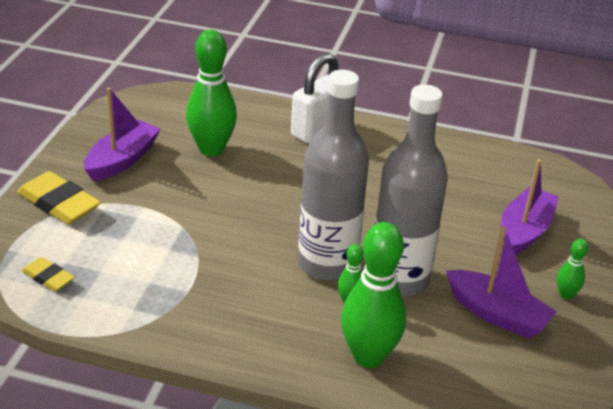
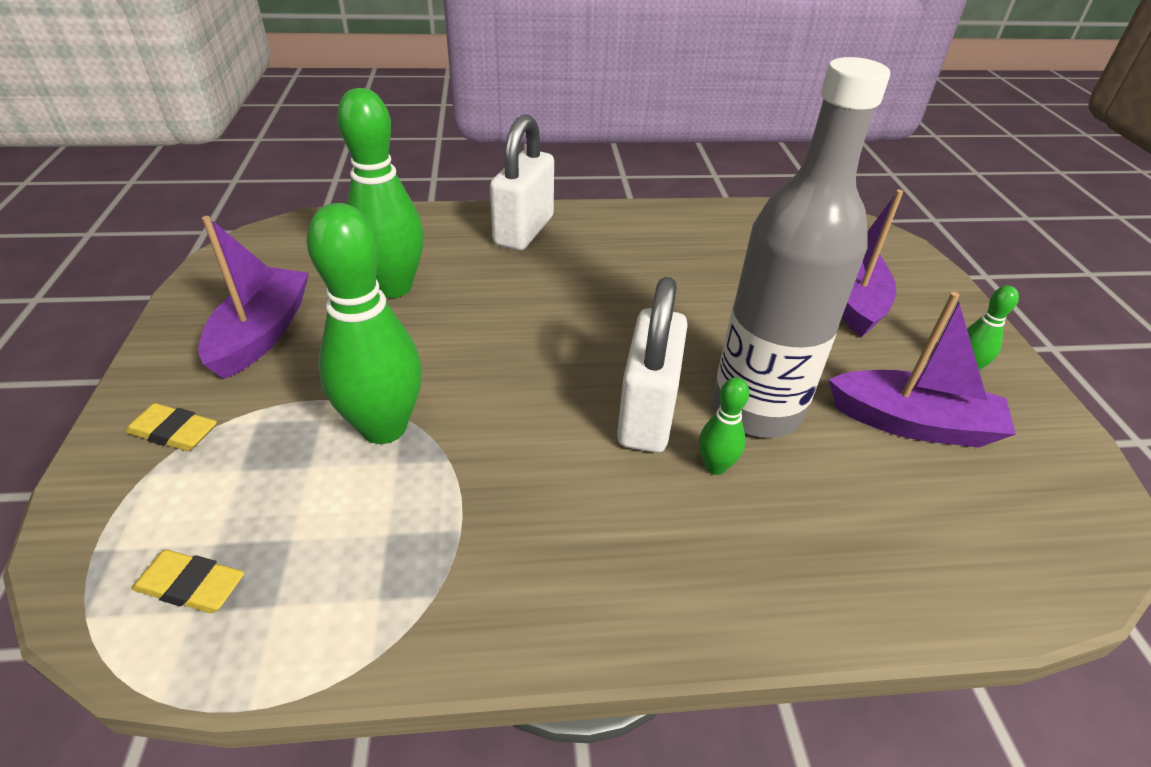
camera: 20 degrees left, 5 degrees up
yellow eraser [17,171,101,224] -> yellow eraser [126,403,217,451], size x0.57
grey bottle [298,70,369,281] -> white padlock [617,277,687,453]
green bowling pin [341,222,406,368] -> green bowling pin moved to [306,203,422,444]

